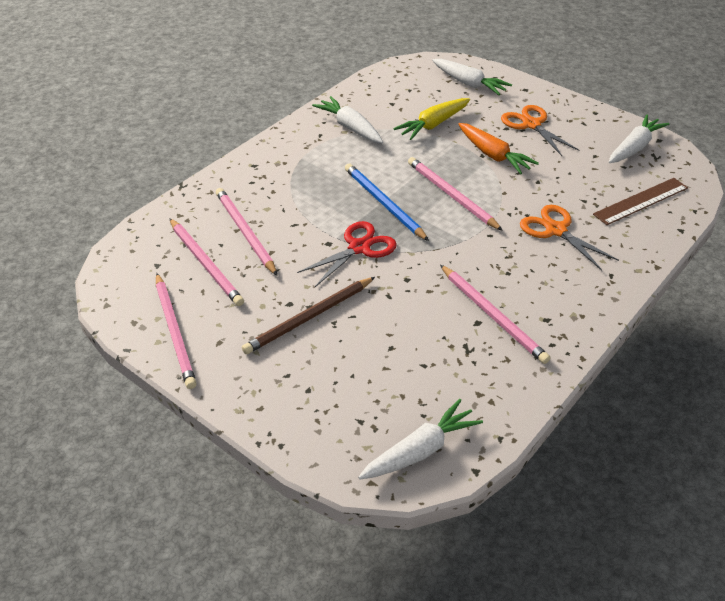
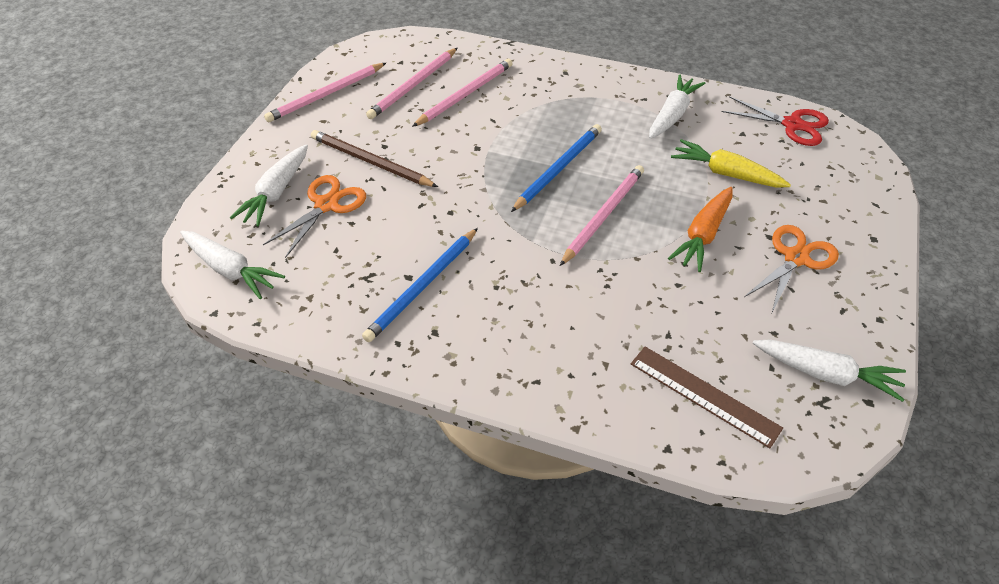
camera: 70 degrees right, 5 degrees up
red scissors [297,221,397,287] -> red scissors moved to [722,96,829,146]
white carrot [432,59,512,95] -> white carrot moved to [230,144,308,226]
pink pencil [440,265,550,364] -> blue pencil [362,228,478,342]
orange scissors [520,205,619,271] -> orange scissors moved to [263,175,366,258]

